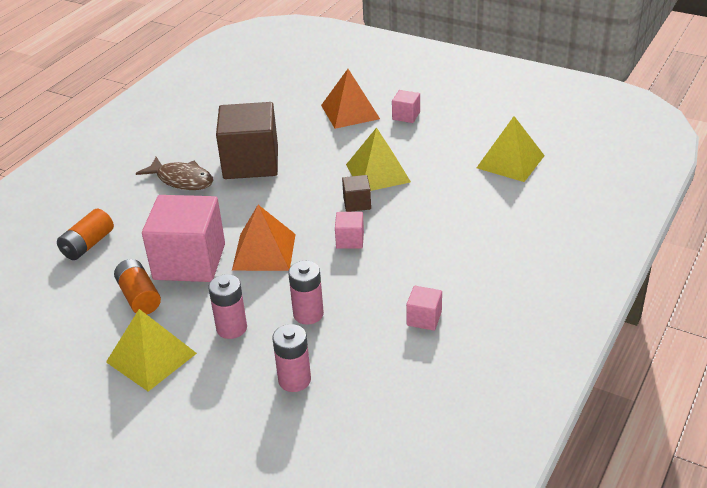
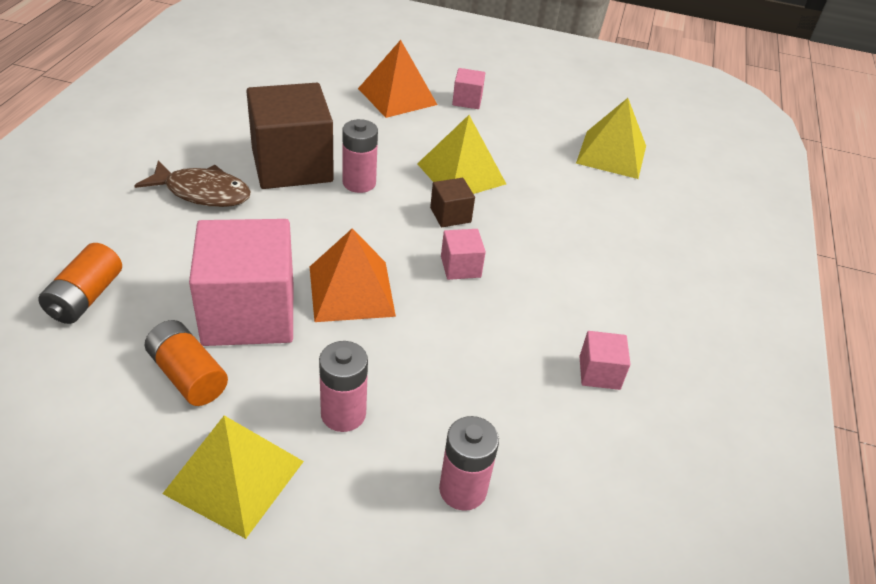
camera: 20 degrees left, 5 degrees up
pink battery [288,261,324,325] -> pink battery moved to [342,119,378,193]

